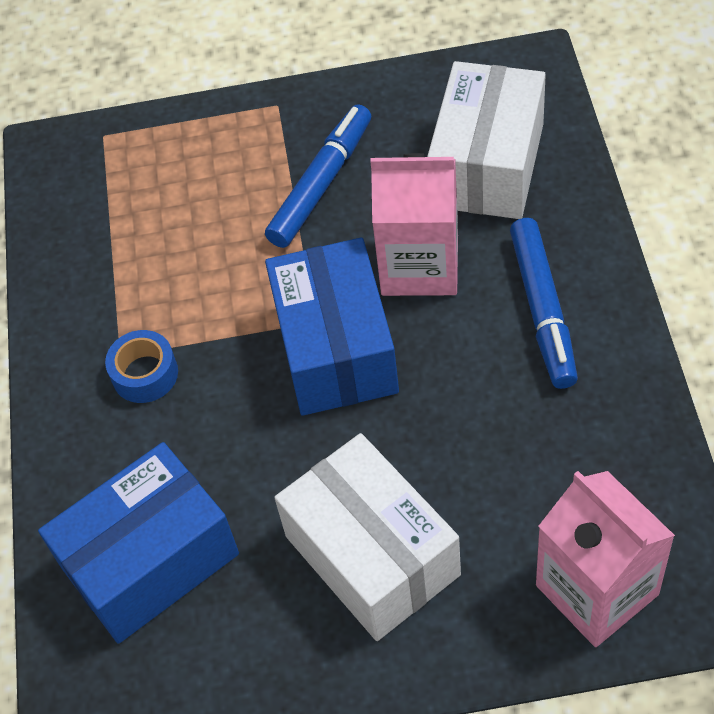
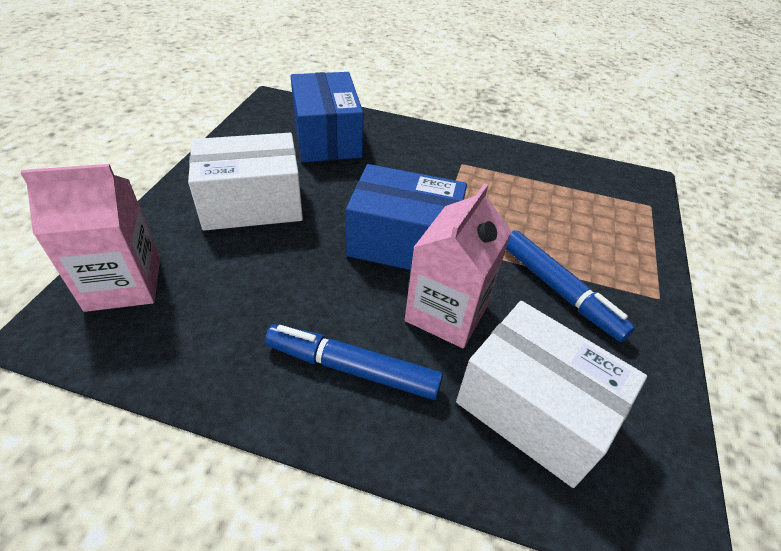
camera: 105 degrees right, 10 degrees down
blue tape [105,330,178,403] -> none

